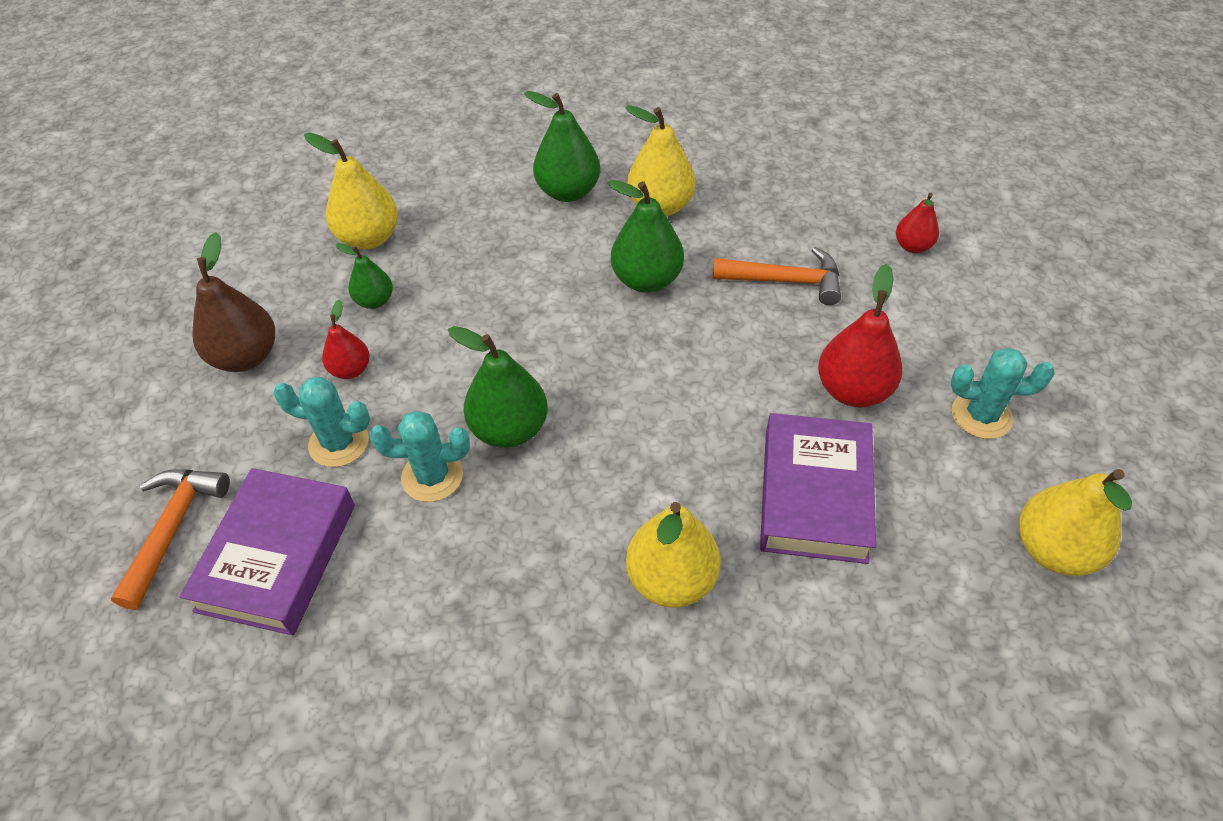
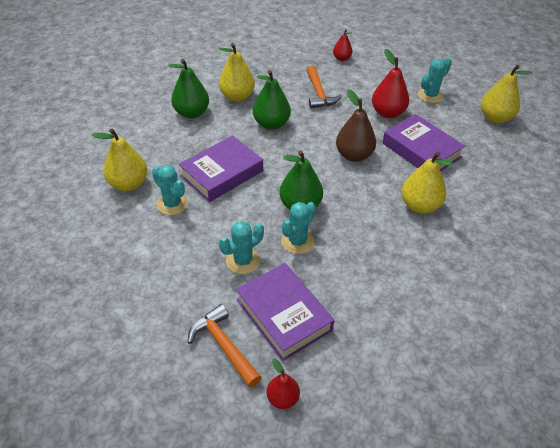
camera: 50 degrees left, 5 degrees down
brown pear [192,232,275,372] -> brown pear moved to [336,89,376,162]
red pear [322,299,370,379] -> red pear moved to [267,358,300,409]
green pear [335,243,393,309] -> turquoise cactus [152,165,188,215]
orange hammer [713,247,841,305] -> orange hammer turned 120 degrees clockwise [307,66,342,108]
none -> purple book [179,135,263,202]

